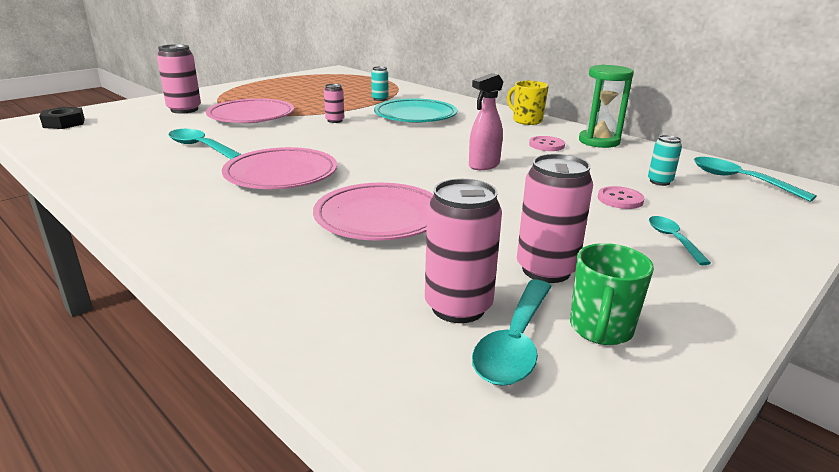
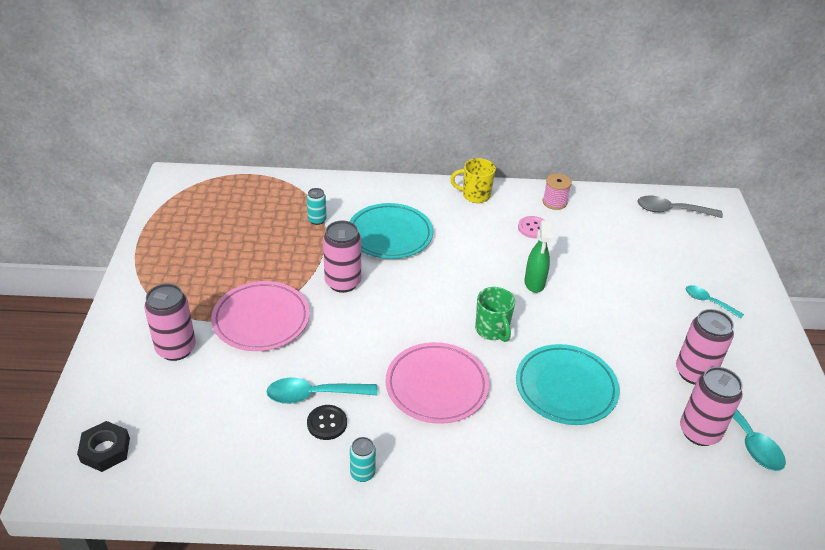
camera: 45 degrees left, 15 degrees up
pink plate [313,183,434,241] -> turquoise plate [516,344,619,425]
pink can [324,84,344,123] -> pink can [323,220,361,293], size x1.81
pink spray bottle [469,73,503,170] -> green spray bottle [524,220,551,293]
green mug [570,243,654,345] -> green mug moved to [475,287,515,342]
green hourglass [579,65,634,148] -> pink spool [543,173,572,210]
pink button [598,186,644,209] -> none
turquoise can [648,135,682,186] -> turquoise can moved to [350,437,376,482]
turquoise spoon [694,157,817,202] -> grey spoon [637,195,723,218]
none -> black button [307,405,347,440]

